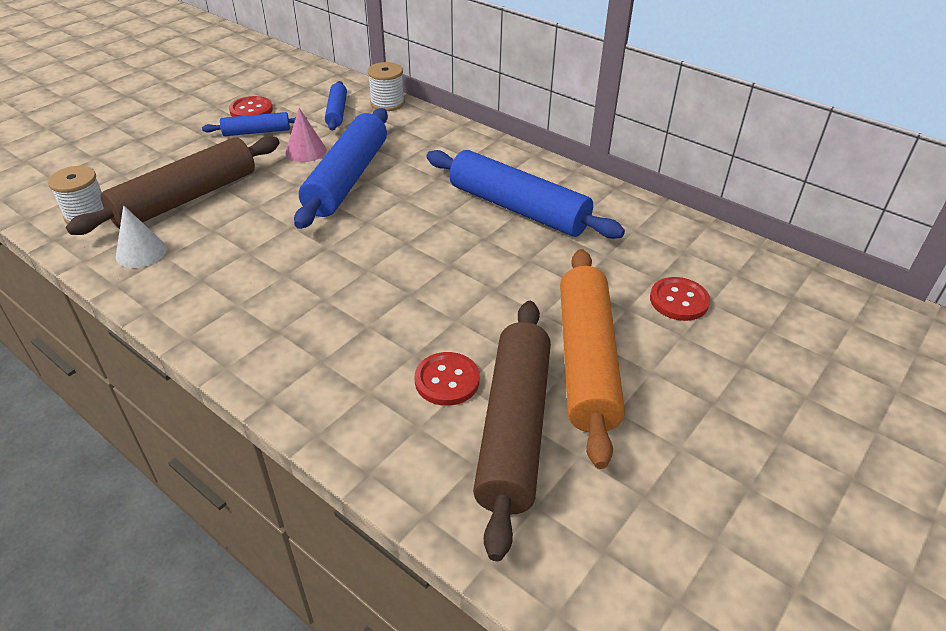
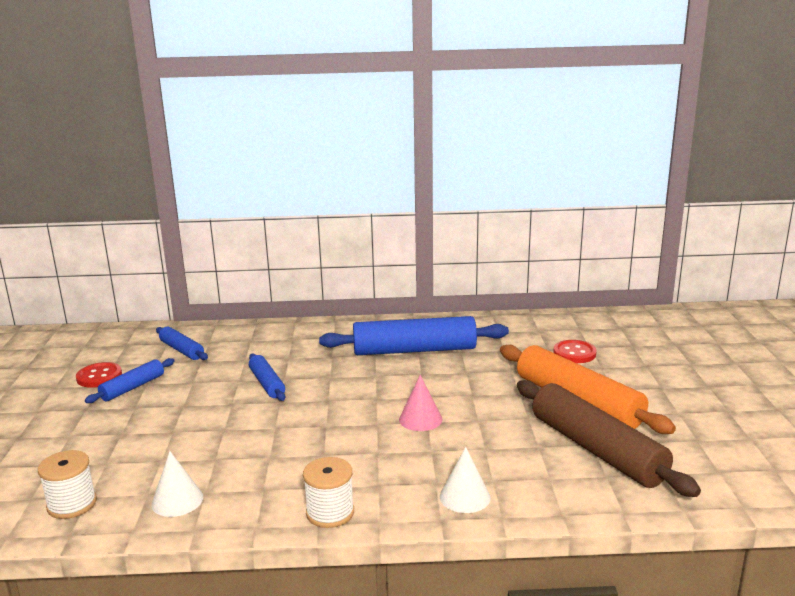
camera: 40 degrees left, 20 degrees down
brown rolling pin [66,136,280,235] -> none
pink cone [286,108,327,162] -> pink cone moved to [399,375,442,431]
blue rolling pin [294,108,388,229] -> blue rolling pin [249,354,285,401], size x0.51
white spool [368,62,405,111] -> white spool moved to [303,457,354,528]
red button [415,352,480,406] -> none
none -> white cone [440,447,491,513]

